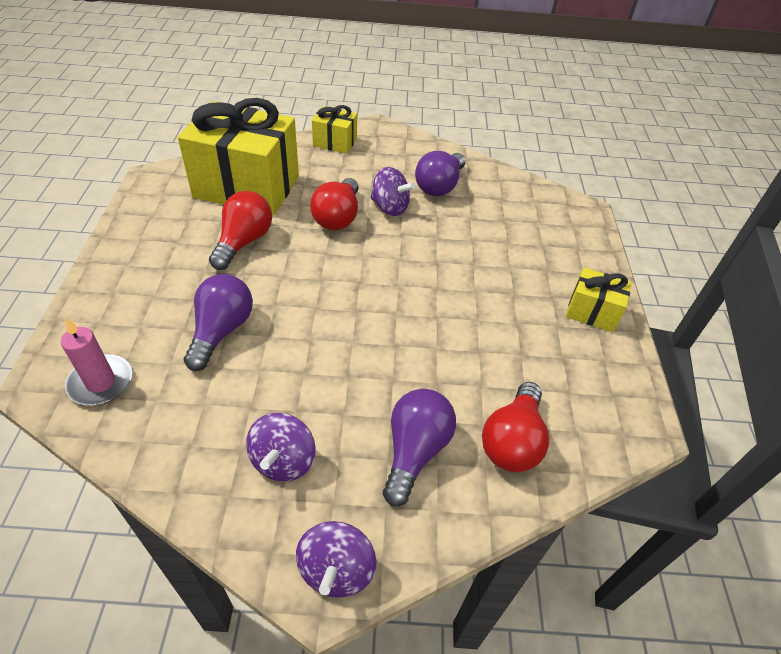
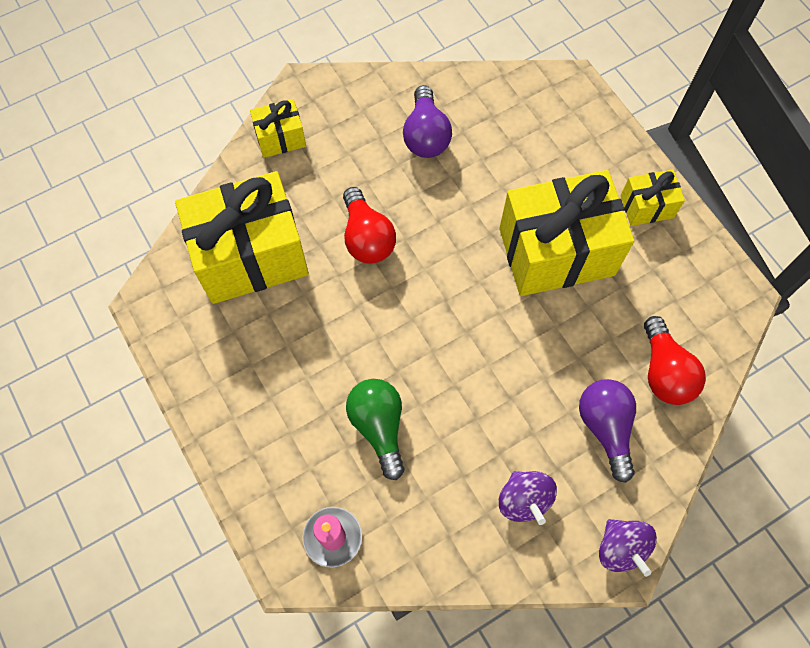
camera: 30 degrees left, 20 degrees up
purple light bulb [184,274,253,371] -> green light bulb [346,379,405,480]
red light bulb [209,191,272,270] -> none
purple spinning top [370,167,415,216] -> none
none -> yellow gift [499,170,634,296]

